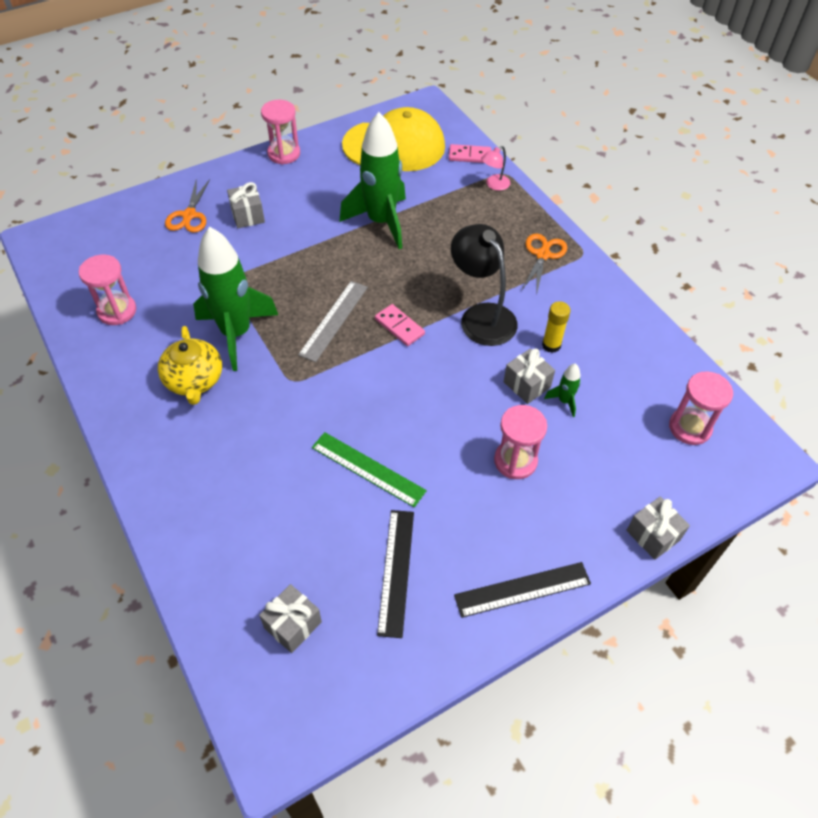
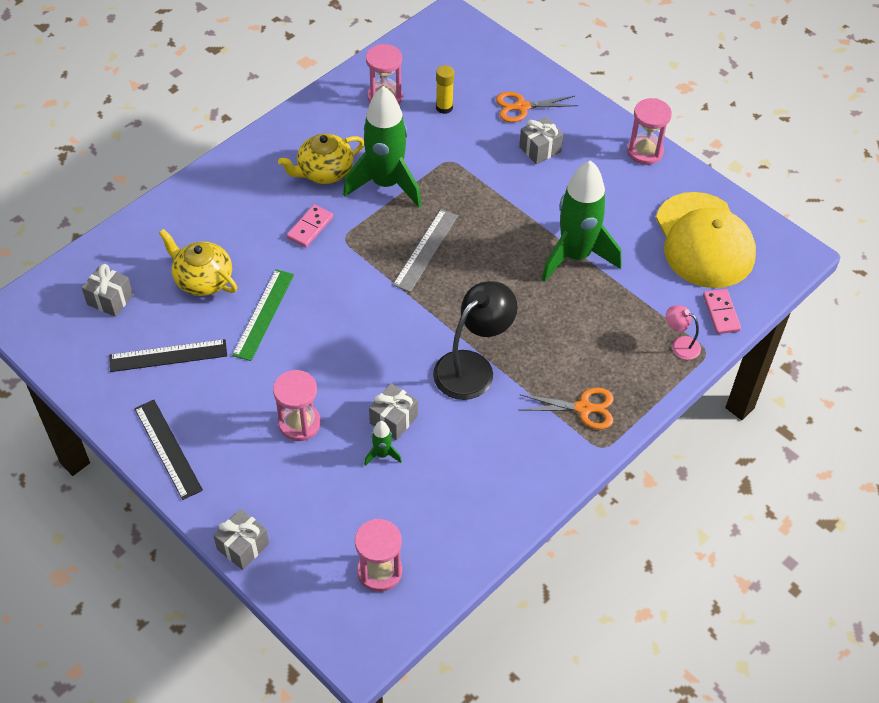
camera: 75 degrees right, 0 degrees up
grey ruler [298,281,368,362] -> grey ruler turned 75 degrees counterclockwise [393,209,458,292]
pink domino [375,304,425,346] -> pink domino moved to [287,204,333,248]
yellow glue stick [542,301,571,353] -> yellow glue stick moved to [436,65,454,114]
none -> yellow teapot [159,229,237,296]

